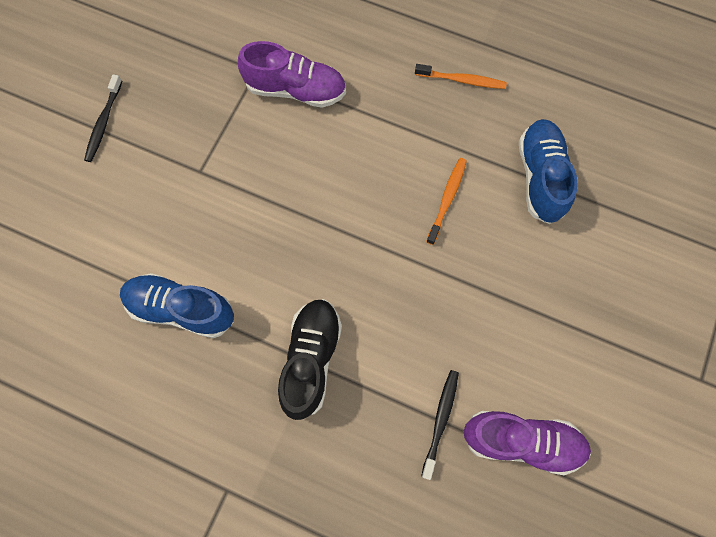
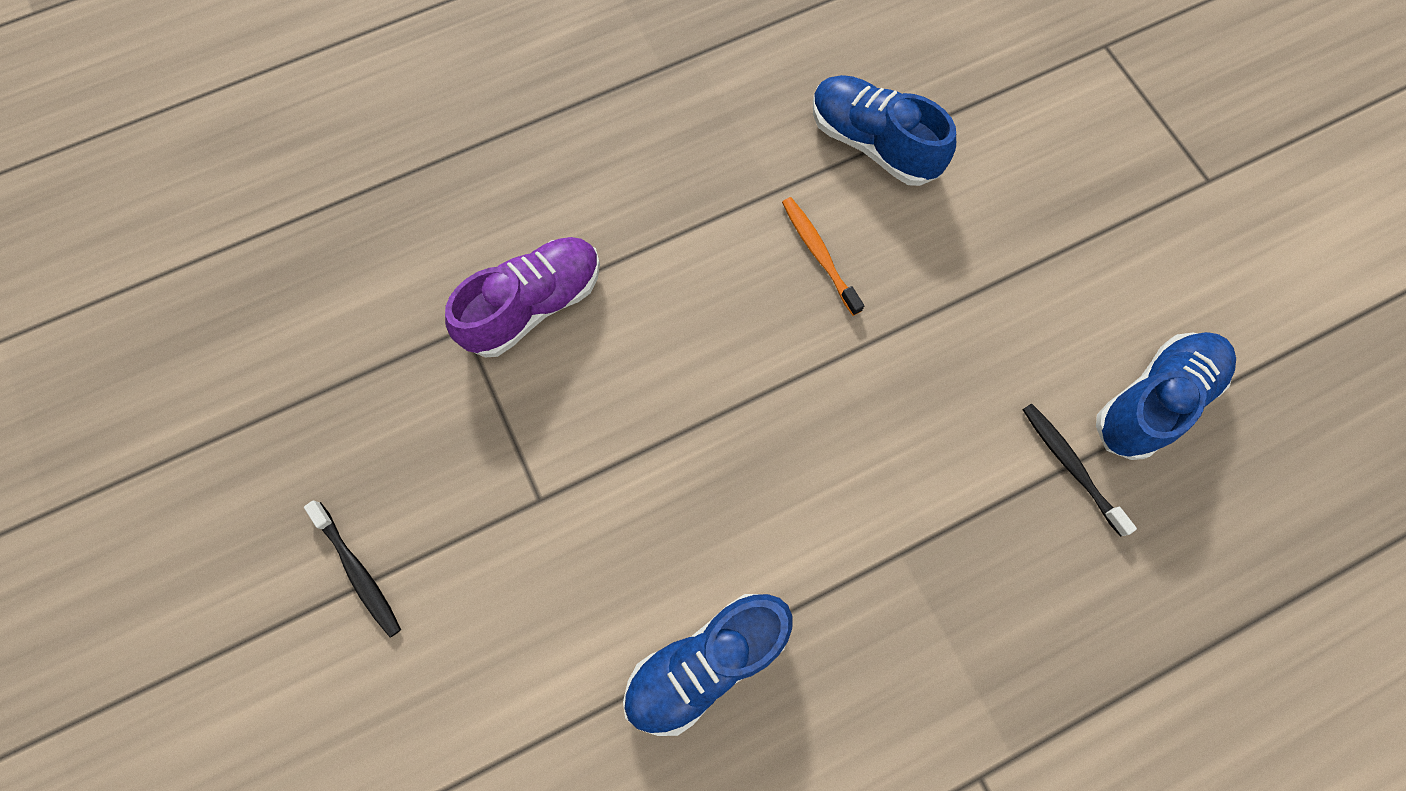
camera: 50 degrees left, 0 degrees up
black shoe [278,299,342,420] -> none
orange toothbrush [415,64,507,89] -> none
purple shoe [463,411,591,475] -> blue shoe [1096,332,1236,460]

